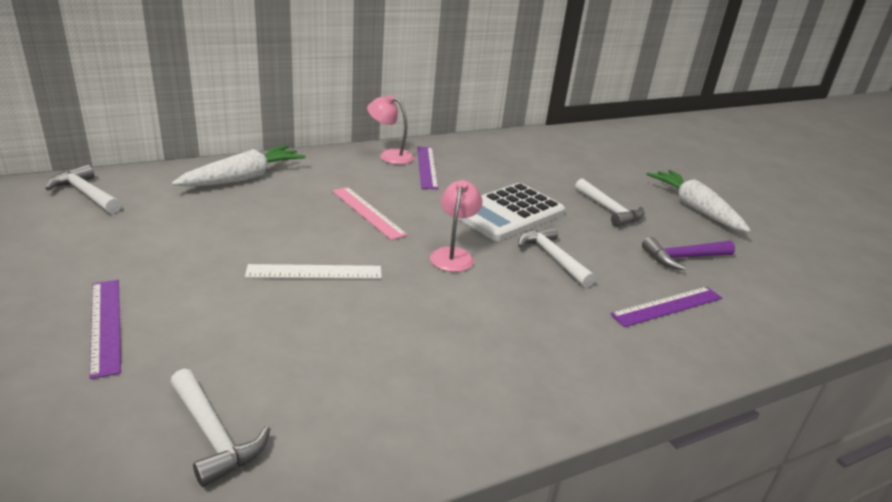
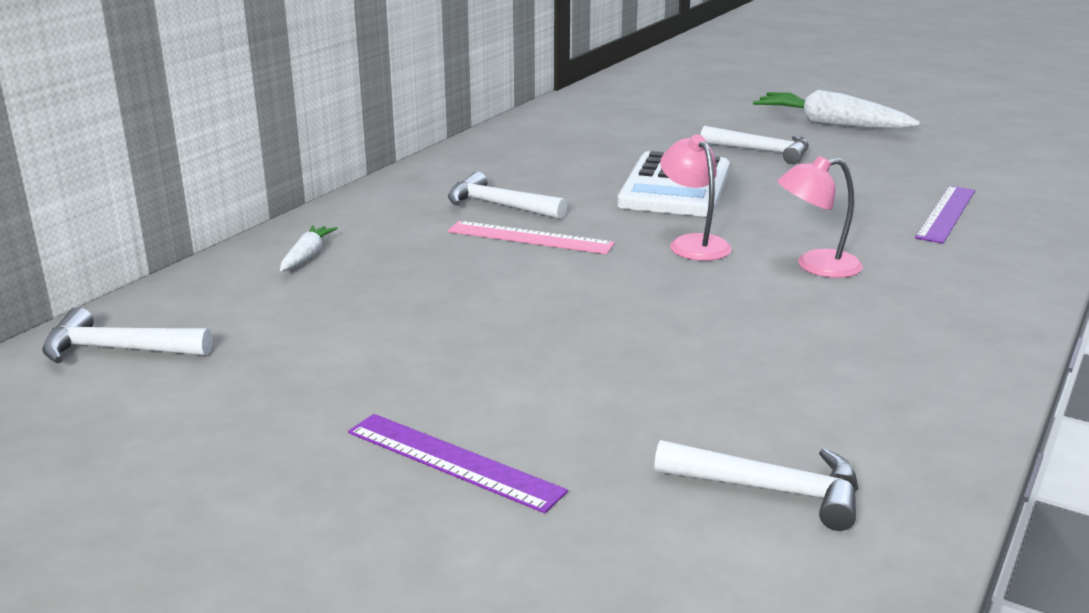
camera: 30 degrees left, 5 degrees down
white carrot [172,145,306,187] -> white carrot [280,225,338,271], size x0.50
white ruler [245,264,382,279] -> none
pink lamp [367,95,414,164] -> pink lamp moved to [777,156,863,278]
purple ruler [417,147,438,189] -> none
white hammer [518,225,596,288] -> white hammer moved to [448,172,567,219]
purple hammer [642,237,735,270] -> none

